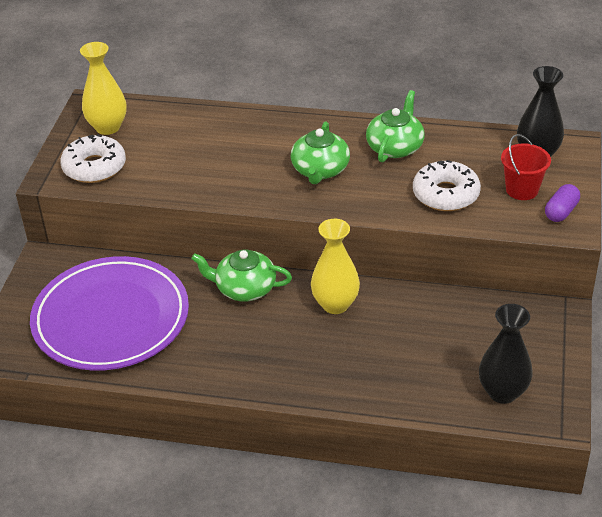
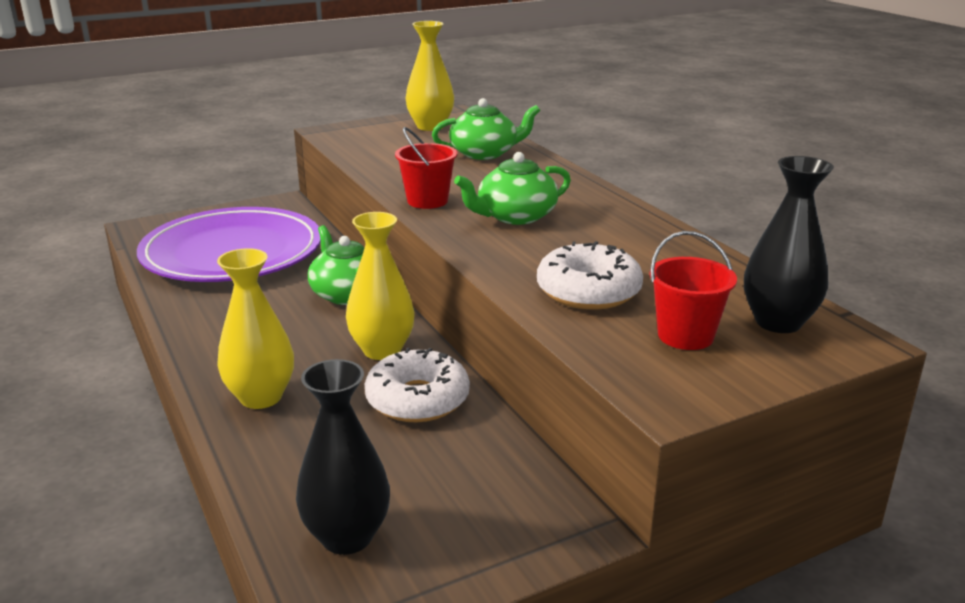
camera: 50 degrees right, 15 degrees down
white donut [60,134,126,183] -> white donut moved to [365,348,470,422]
green teapot [366,90,425,163] -> green teapot moved to [432,98,540,160]
purple capsule [545,184,580,222] -> none
none -> yellow vase [217,248,294,409]
none -> red bucket [395,127,457,209]

